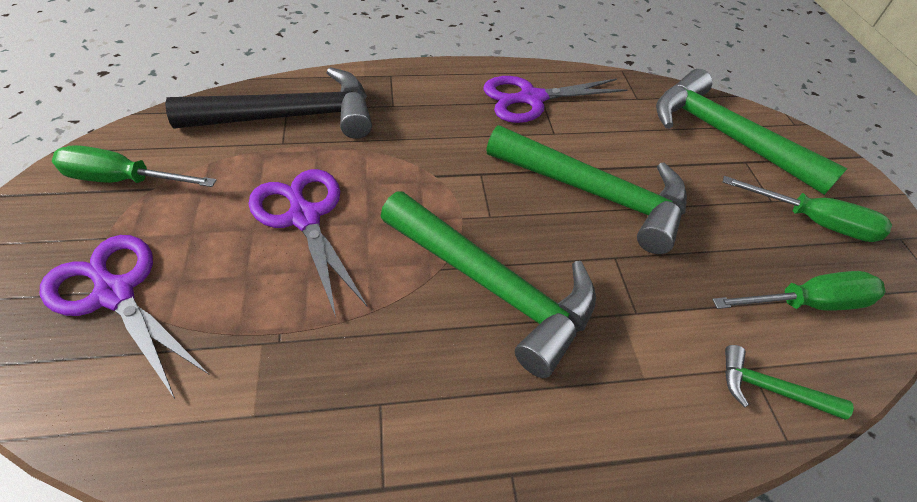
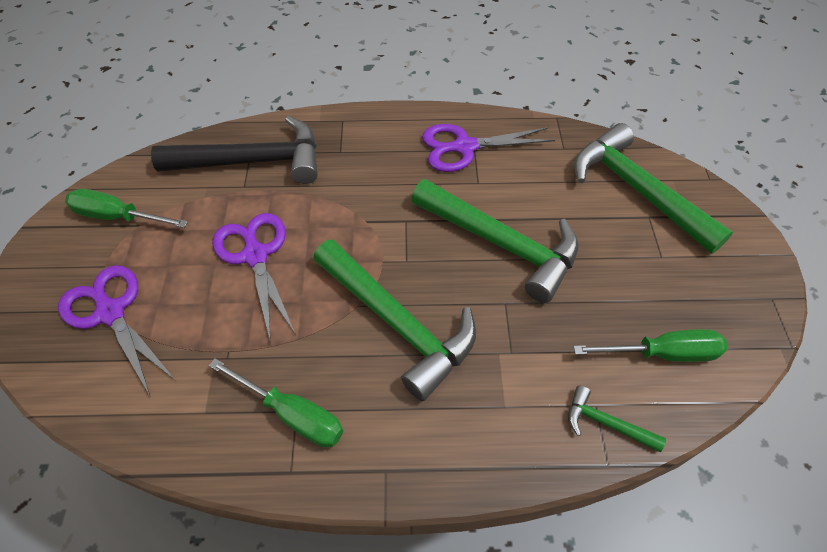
camera: 10 degrees right, 5 degrees up
green screwdriver [723,176,892,242] -> green screwdriver moved to [209,358,343,448]

